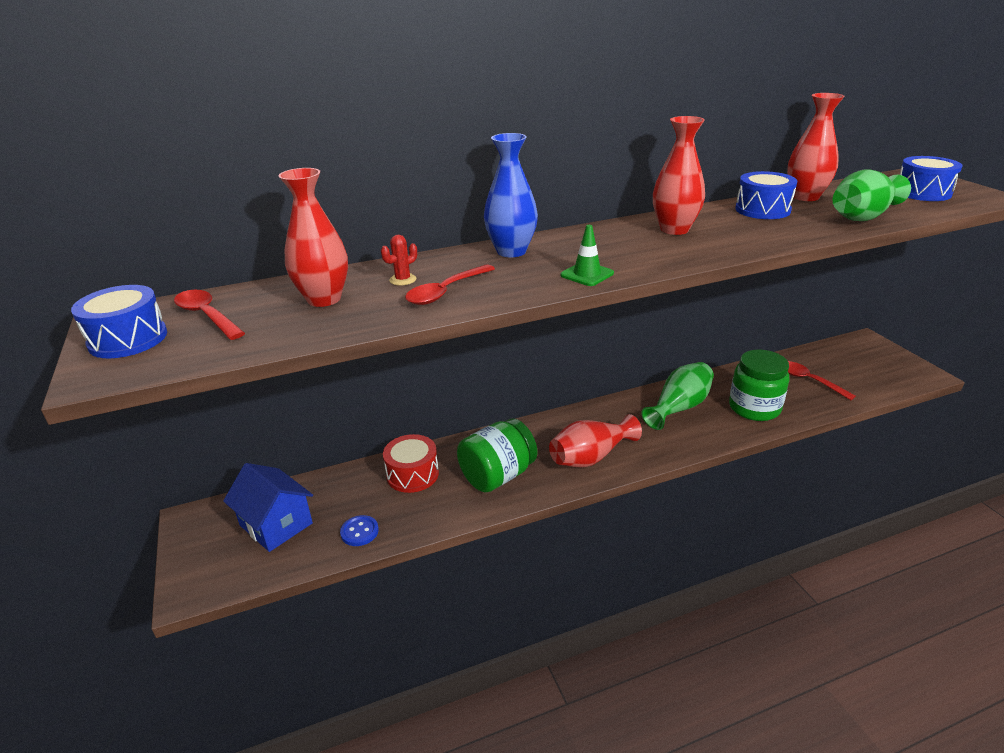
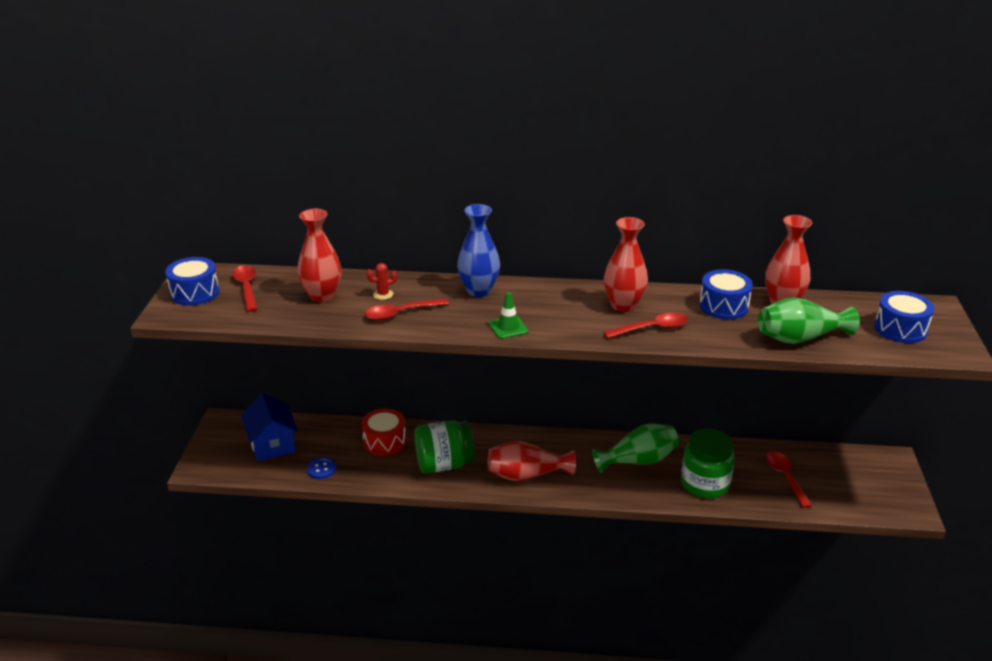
camera: 25 degrees right, 0 degrees up
none -> red spoon [603,312,688,338]

